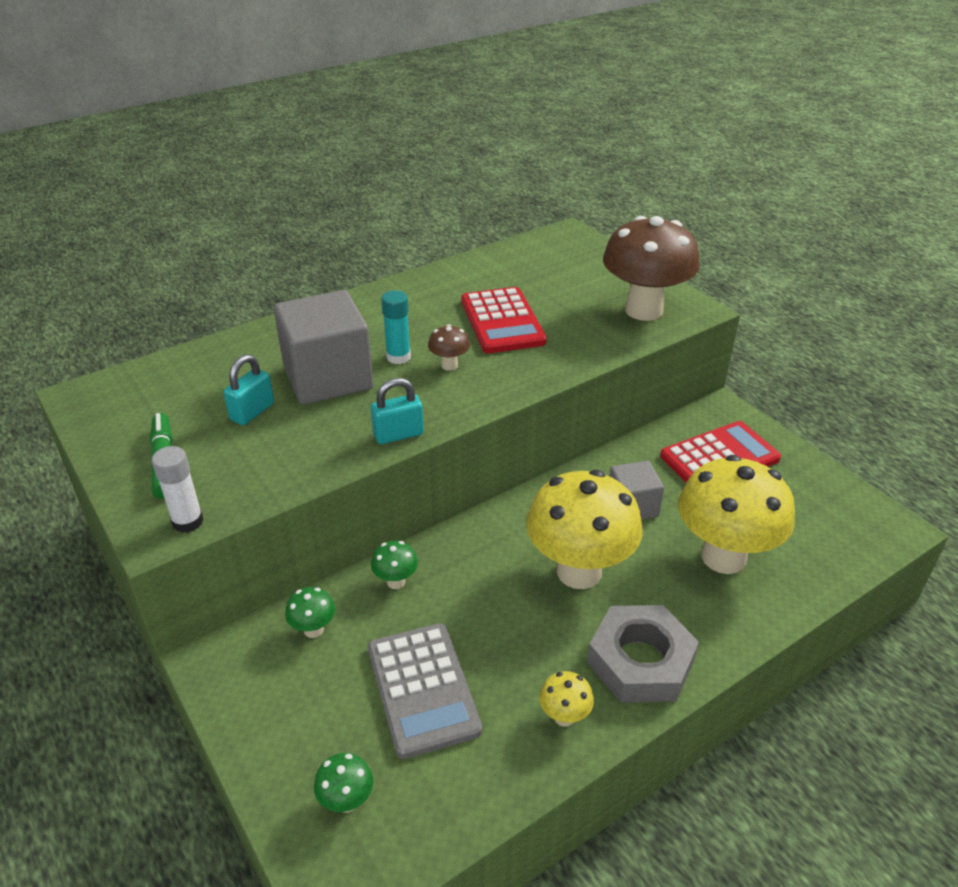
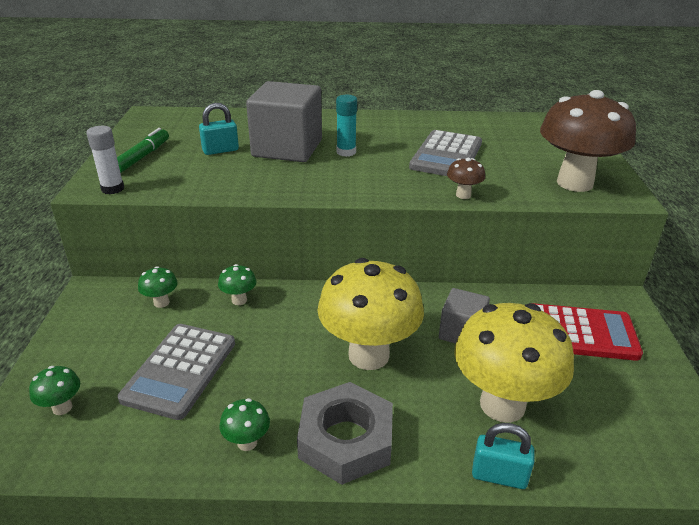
camera: 35 degrees right, 5 degrees down
turquoise padlock [371,378,424,444] -> turquoise padlock moved to [472,423,535,489]
brown mushroom [428,324,470,371] -> brown mushroom moved to [447,158,485,199]
red calculator [461,287,547,353] -> grey calculator [409,130,482,176]
yellow mushroom [539,671,594,727] -> green mushroom [220,398,270,451]

